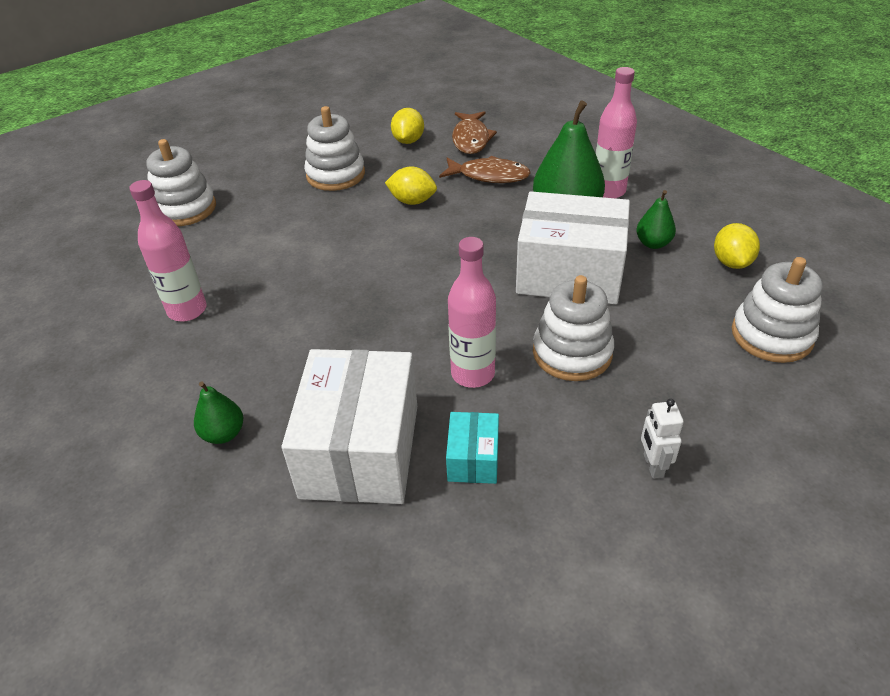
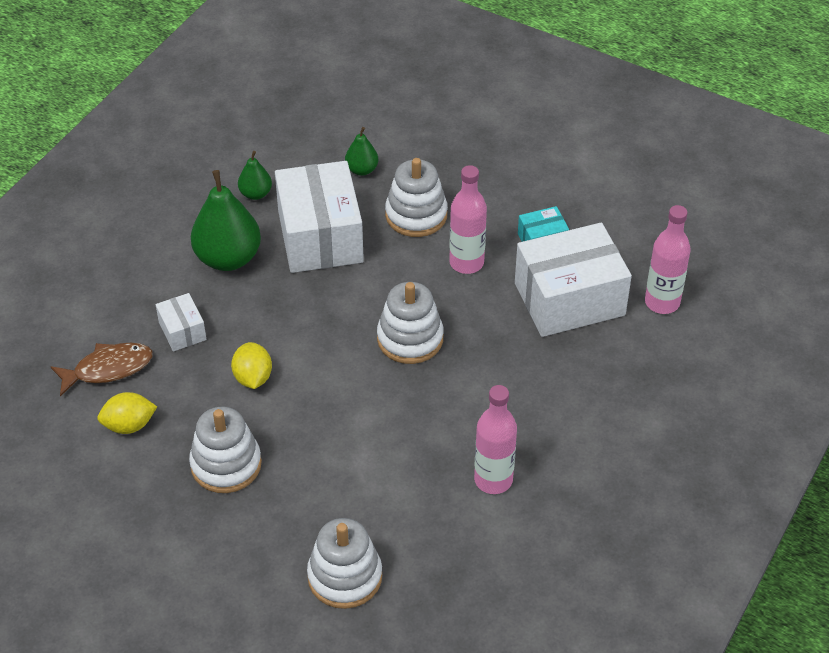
camera: 115 degrees left, 5 degrees up
green pear [194,381,243,444] -> green pear moved to [345,127,378,176]
brown fish [439,156,531,183] -> white box [156,293,206,351]
pink bottle [596,67,637,198] -> pink bottle moved to [645,205,691,314]
white robot [641,399,684,479] -> none
yellow lemon [714,223,760,269] -> none
white stacking toy [732,257,823,363] -> white stacking toy moved to [377,282,444,364]

